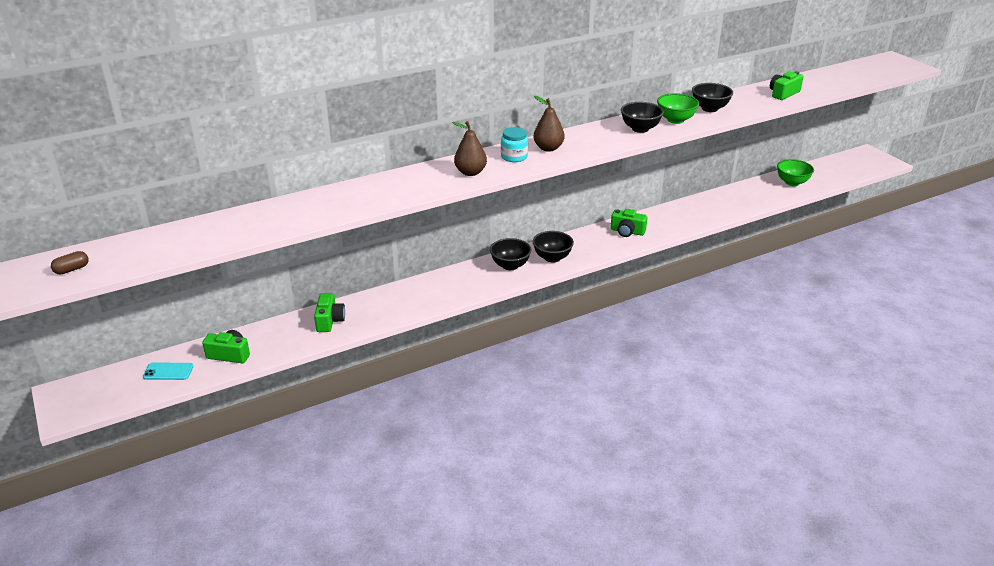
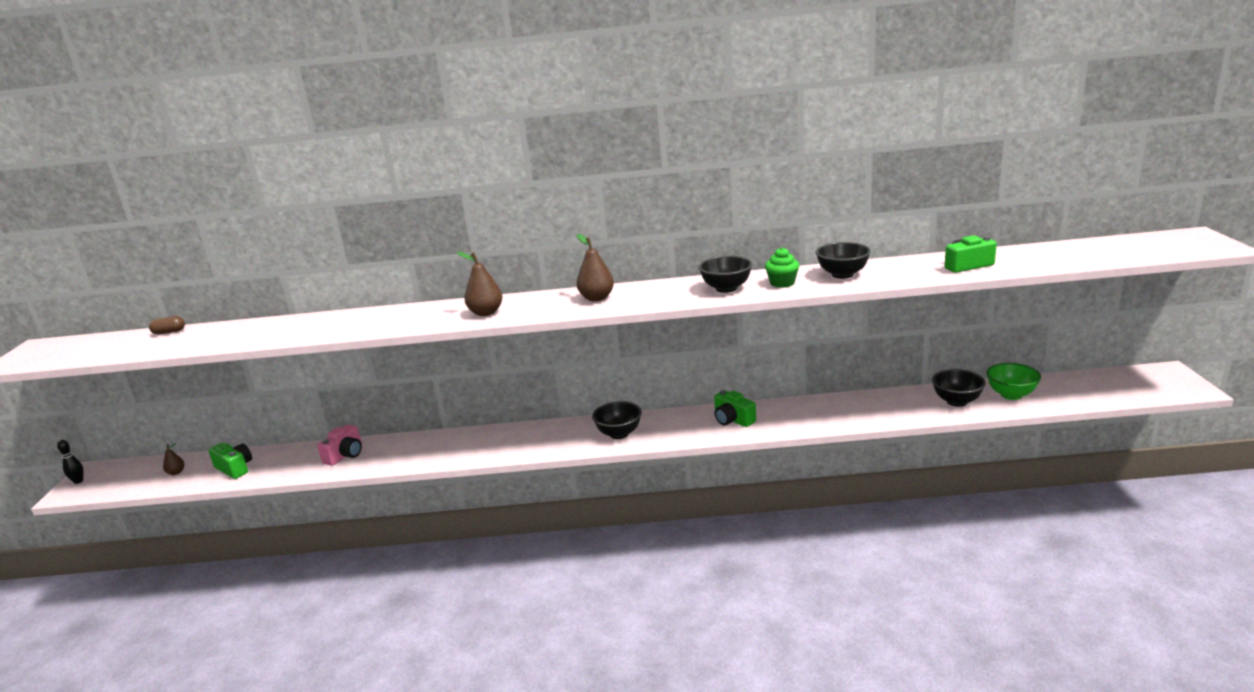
camera: 30 degrees right, 10 degrees down
brown capsule [51,251,89,274] -> brown capsule moved to [149,316,185,334]
turquoise phone [143,362,194,380] -> brown pear [163,443,185,475]
green camera [314,293,345,332] -> pink camera [317,425,362,466]
black bowl [490,238,531,270] -> black bowl moved to [932,369,986,407]
turquoise jar [501,127,528,162] -> none
green bowl [657,93,699,124] -> green cupcake [765,247,799,288]
none -> black bowling pin [57,440,84,484]

